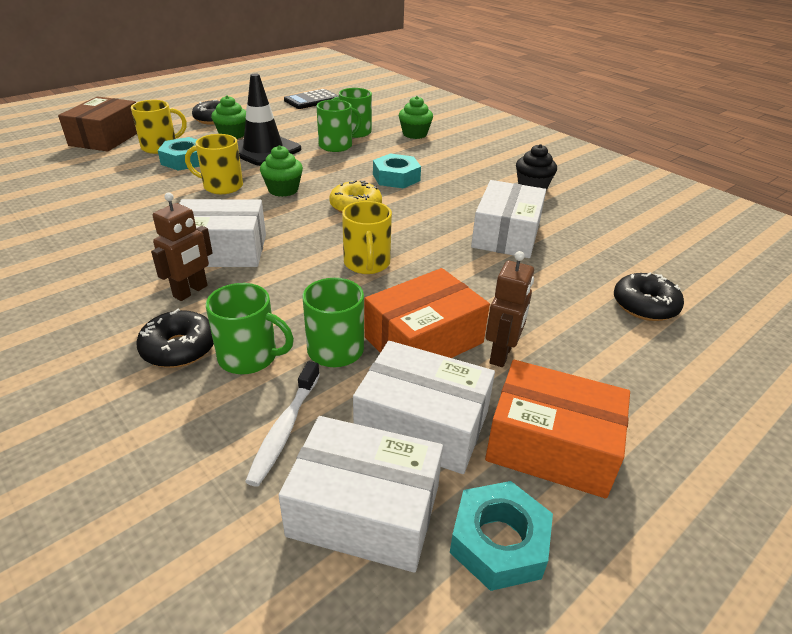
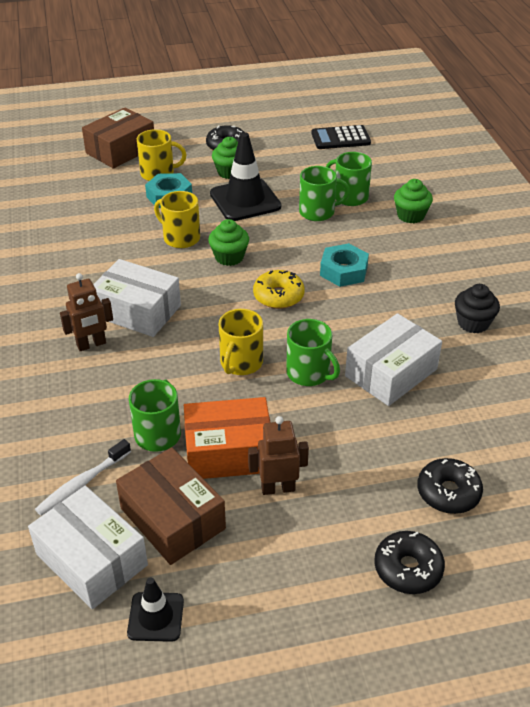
camera: 30 degrees right, 5 degrees up
black donut [136,309,214,368] -> black donut moved to [374,531,445,594]
green mug [206,283,294,374] -> green mug moved to [286,319,340,386]
white box [353,341,495,474] -> brown box [116,447,226,565]
turquoise nut [450,481,553,591] -> black traffic cone [127,577,184,642]
brown robot [485,251,534,367] -> brown robot turned 150 degrees counterclockwise [248,416,309,495]
orange box [485,360,630,498] -> none

